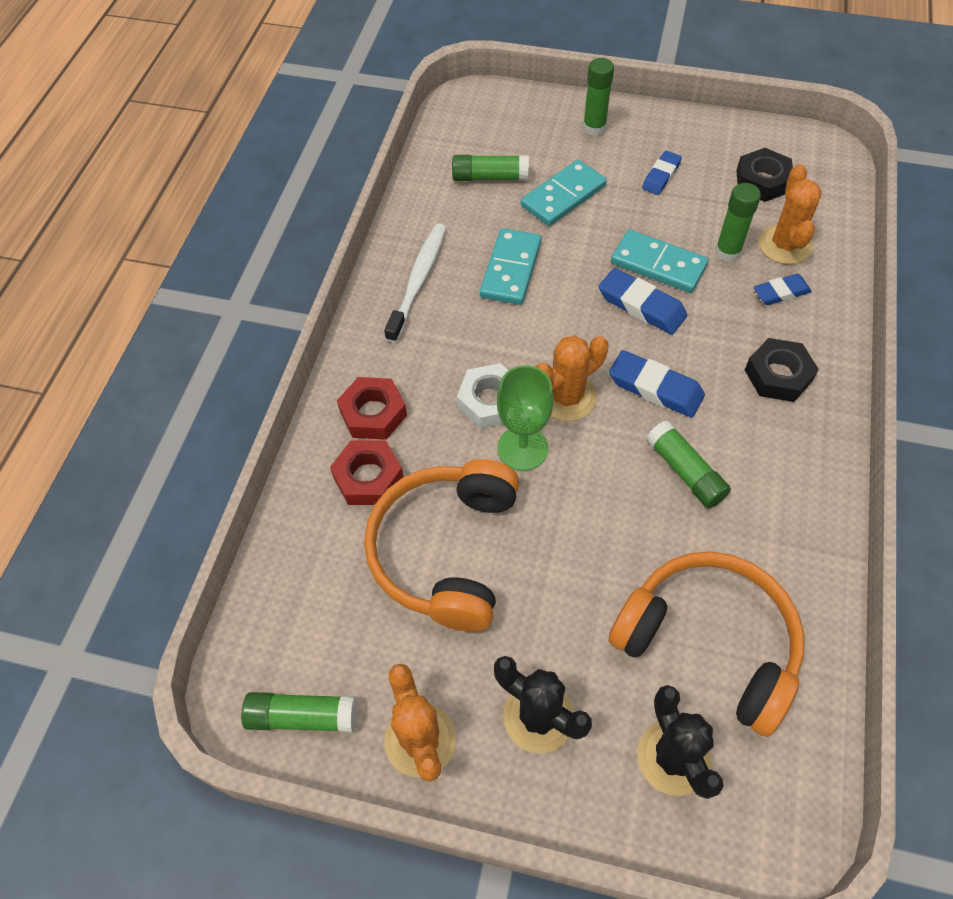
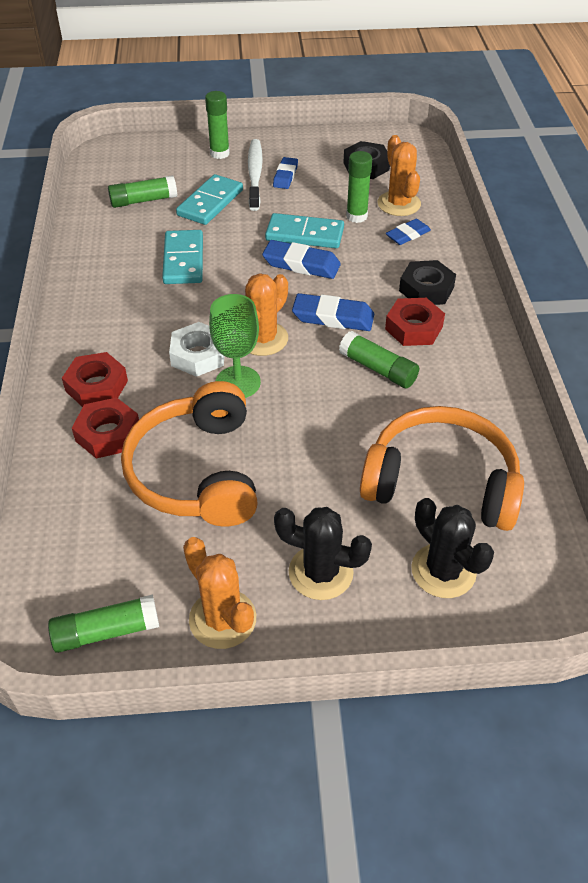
camera: 20 degrees left, 10 degrees down
white toothbrush [384,224,446,343] -> white toothbrush moved to [248,139,263,211]
none -> red nut [385,298,445,346]

